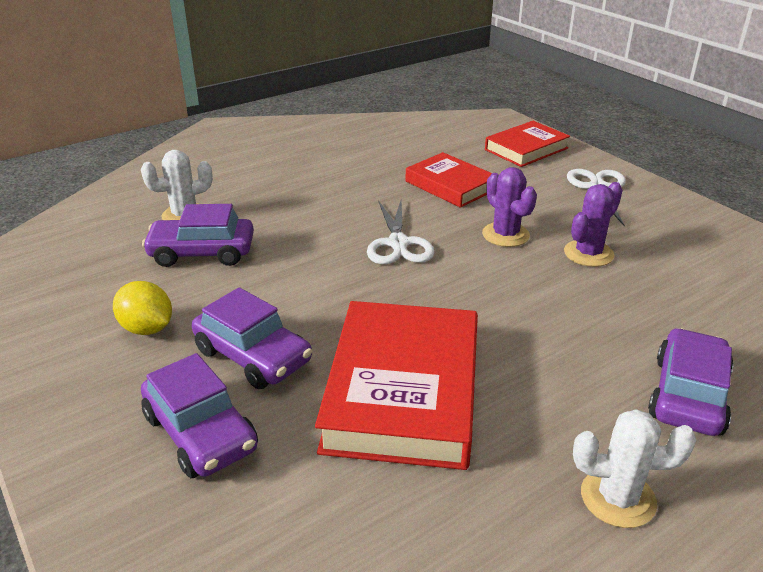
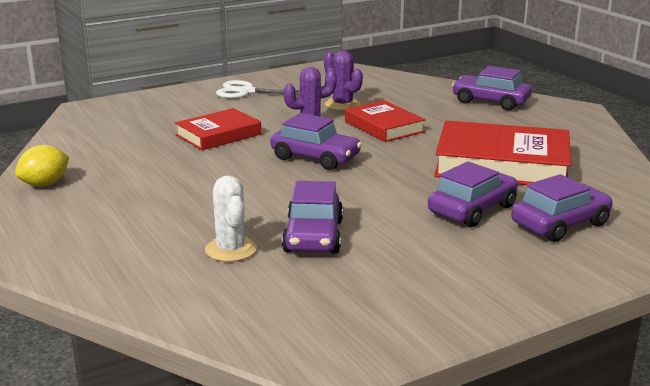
camera: 85 degrees left, 10 degrees down
yellow lemon [113,281,172,335] -> yellow lemon moved to [15,145,69,187]
white scissors [367,200,435,264] -> purple car [270,113,362,170]
red book [485,121,570,167] -> red book moved to [345,100,425,142]
white cactus [573,409,696,528] -> none

